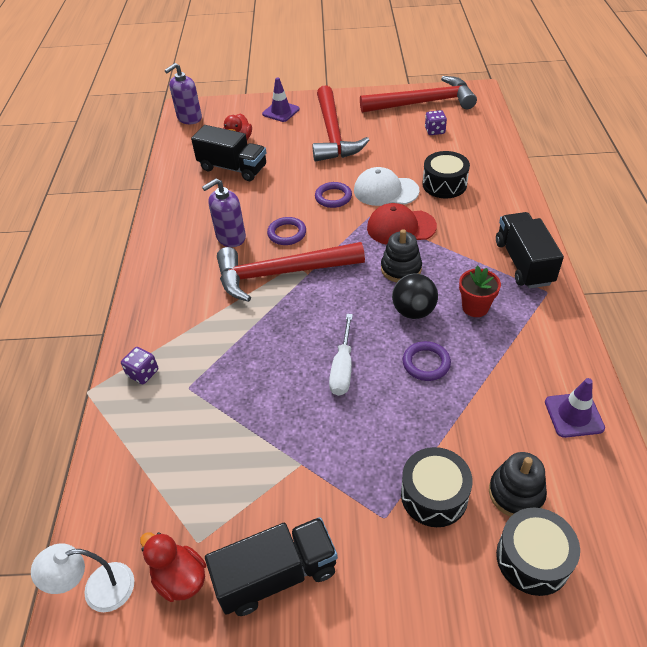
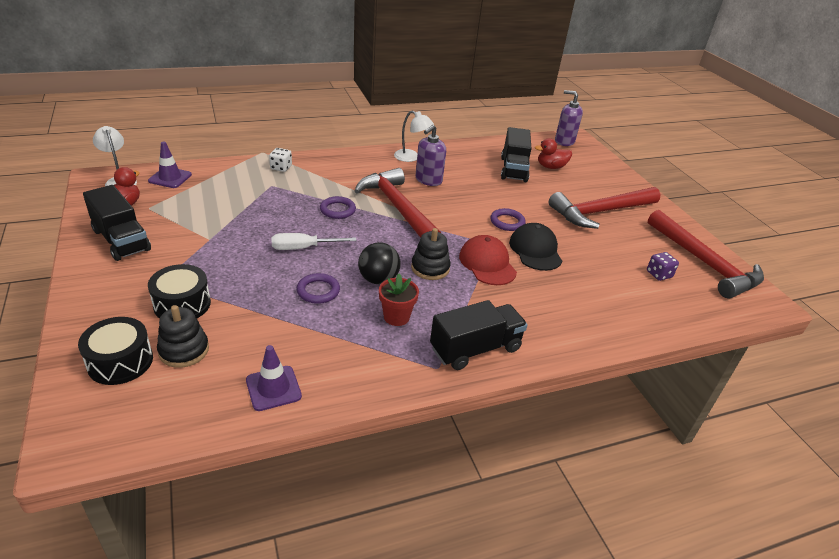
camera: 65 degrees right, 10 degrees down
purple dice [121,347,158,384] -> white dice [269,148,292,172]
purple soap dispenser [202,178,246,247] -> purple soap dispenser turned 90 degrees counterclockwise [416,125,446,186]
purple traffic cone [262,77,300,122] -> purple traffic cone moved to [148,141,192,188]
purple ring [267,217,306,245] -> purple ring moved to [320,196,356,219]
white cap [354,167,420,206] -> black cap [509,223,562,271]
black drum [422,151,470,198] -> none
none -> white lamp [394,111,434,162]

